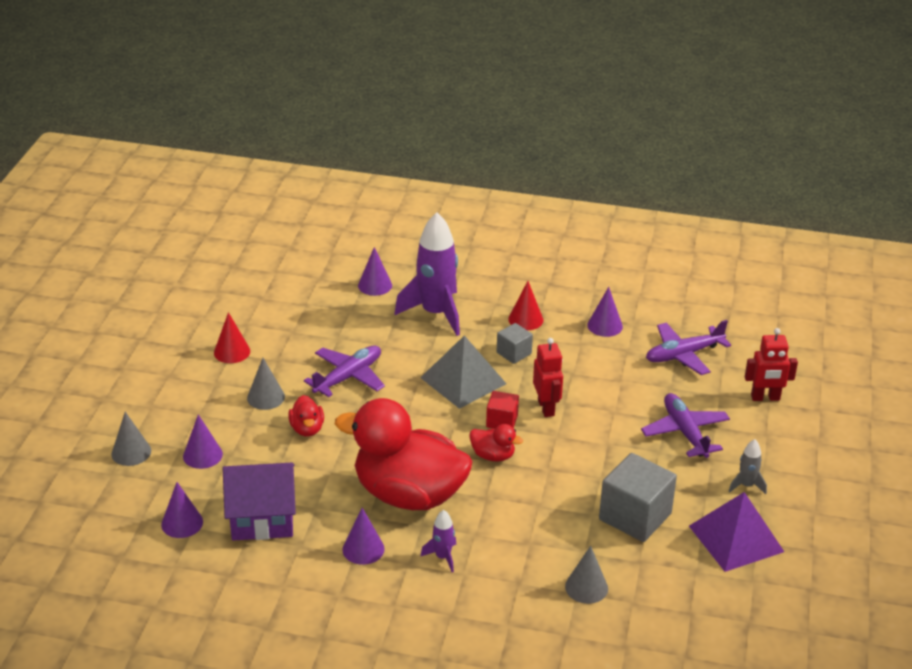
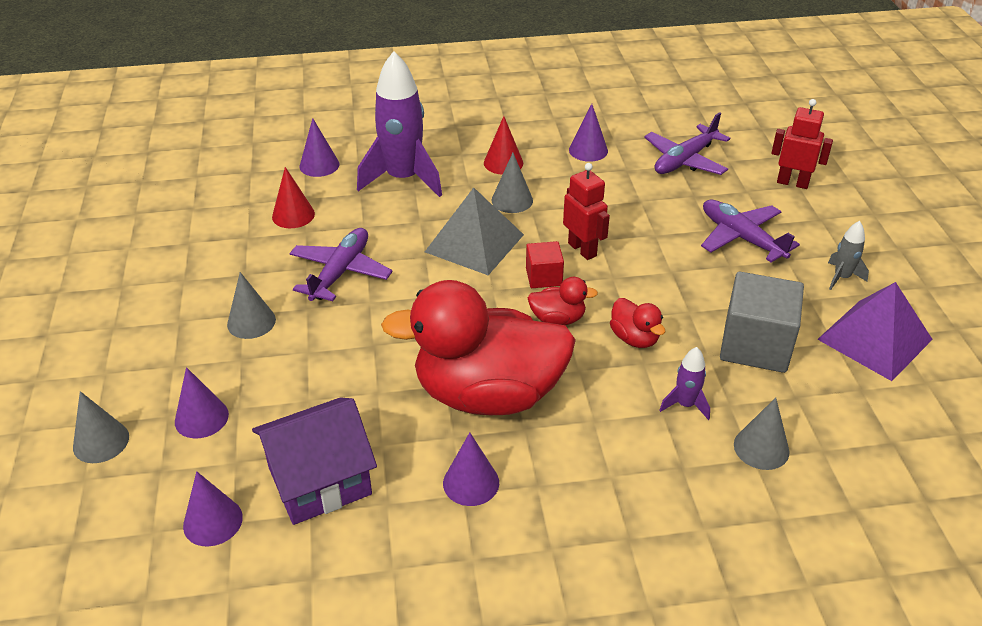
camera: 20 degrees left, 5 degrees up
red cone [214,312,250,363] -> red cone moved to [272,167,315,228]
red duck [288,395,324,437] -> red duck moved to [610,298,665,348]
purple rocket [420,510,456,572] -> purple rocket moved to [659,347,710,420]
grey cube [497,323,533,364] -> grey cone [491,153,533,213]
red robot [745,328,798,401] -> red robot turned 135 degrees counterclockwise [771,99,833,189]

